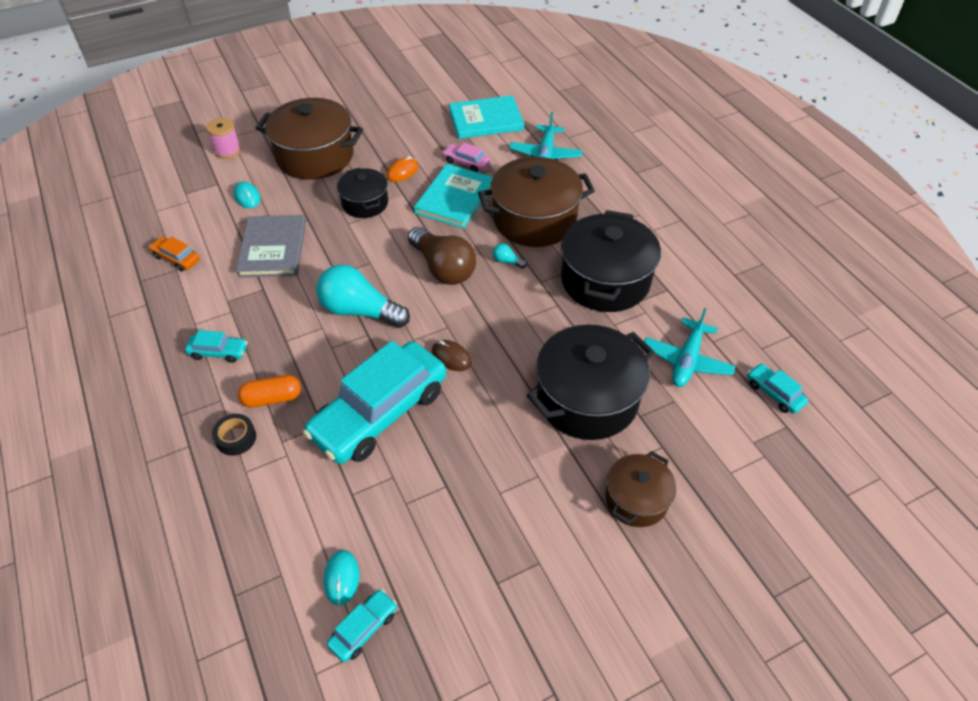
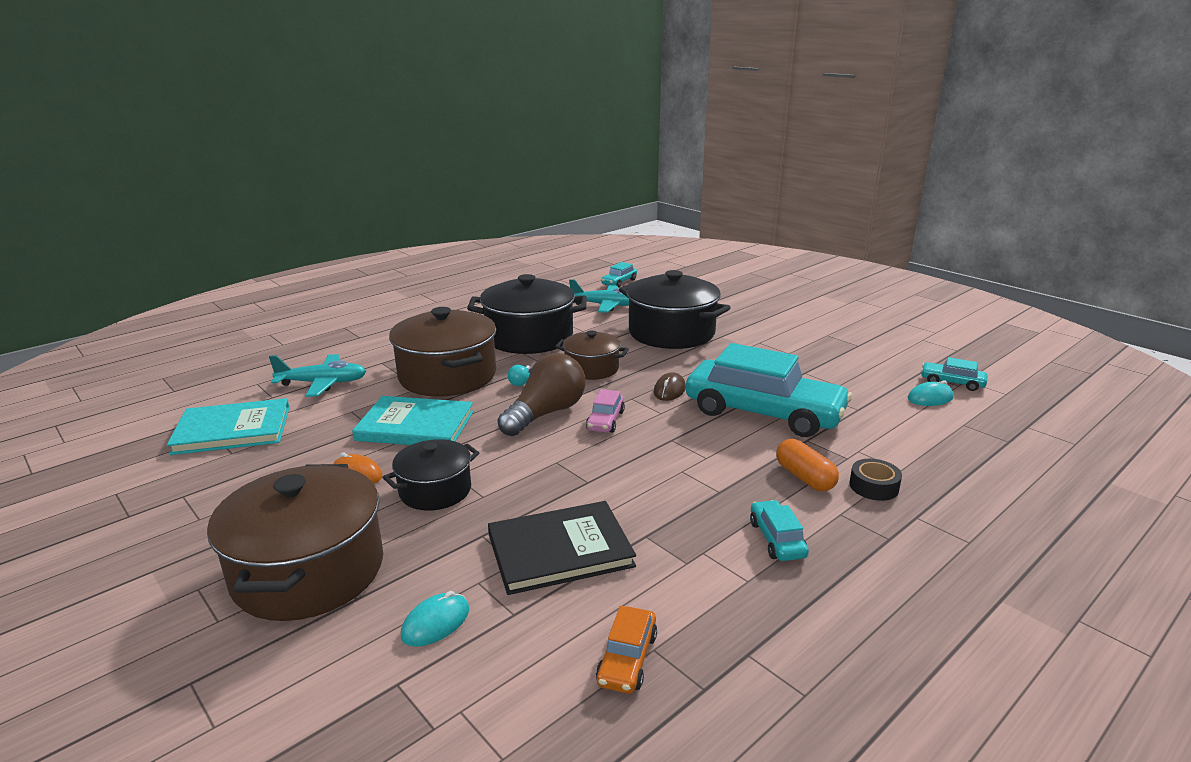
camera: 105 degrees left, 25 degrees down
pink spool [206,118,241,159] -> none
grey book [236,215,306,277] -> black book [488,501,636,595]
turquoise light bulb [316,265,410,328] -> none
pink car [442,142,490,172] -> pink car moved to [586,389,625,433]
turquoise book [449,95,524,139] -> turquoise book turned 75 degrees counterclockwise [167,398,289,455]
brown pot [605,451,676,527] -> brown pot moved to [555,330,629,380]

